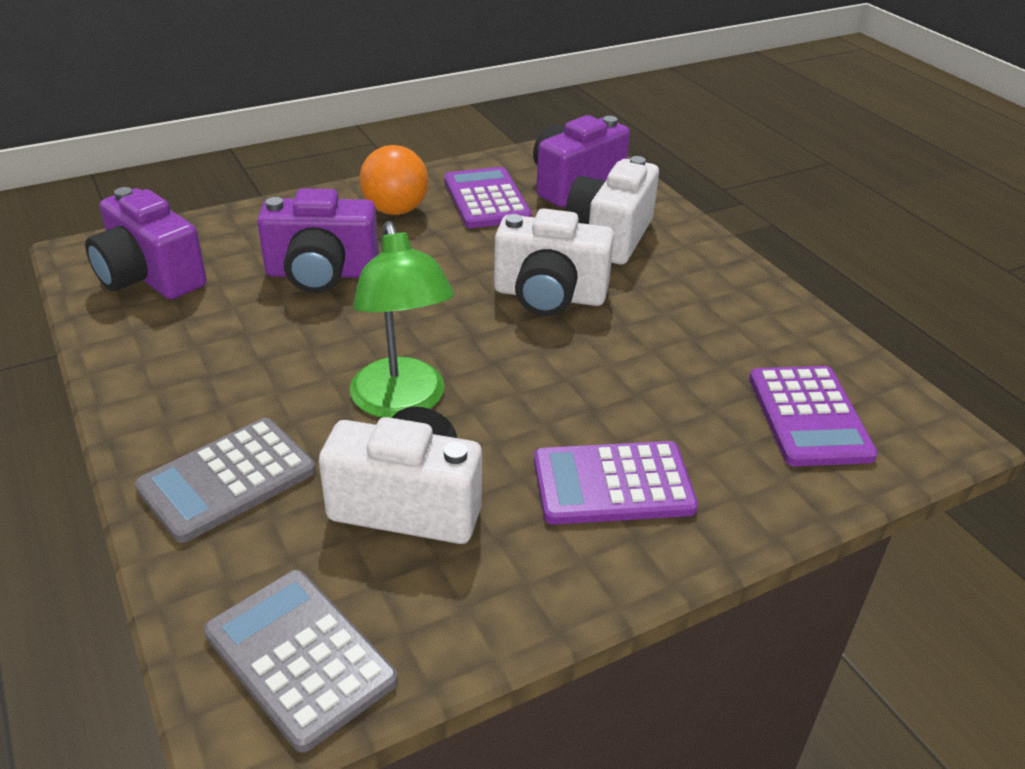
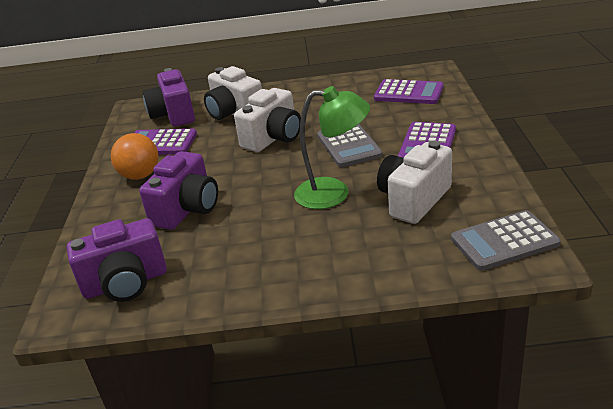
camera: 60 degrees left, 5 degrees down
grey calculator [135,418,316,543] -> grey calculator moved to [317,124,383,167]

